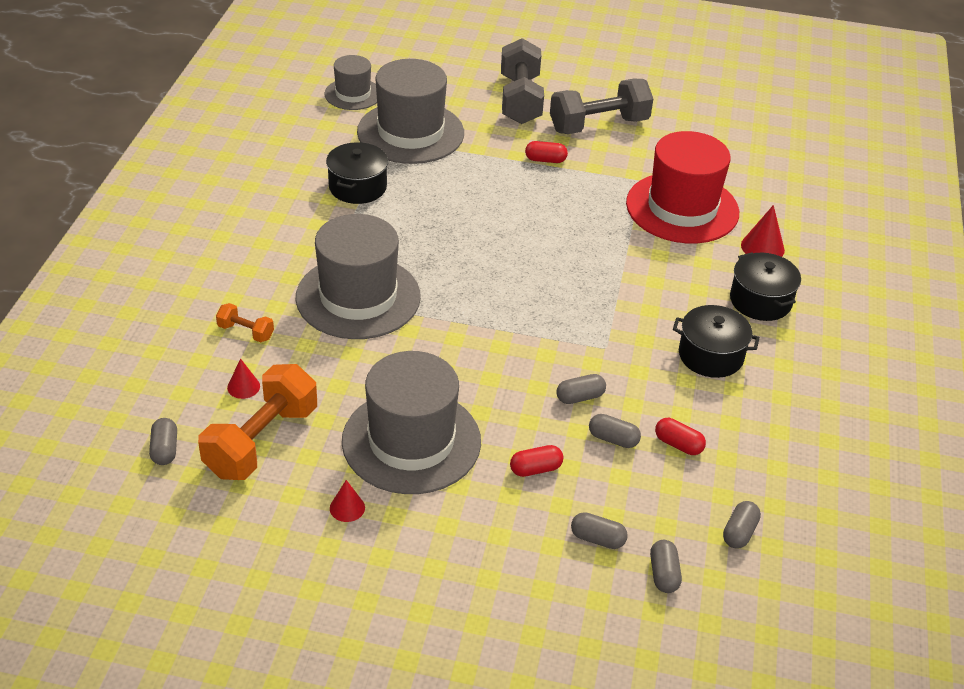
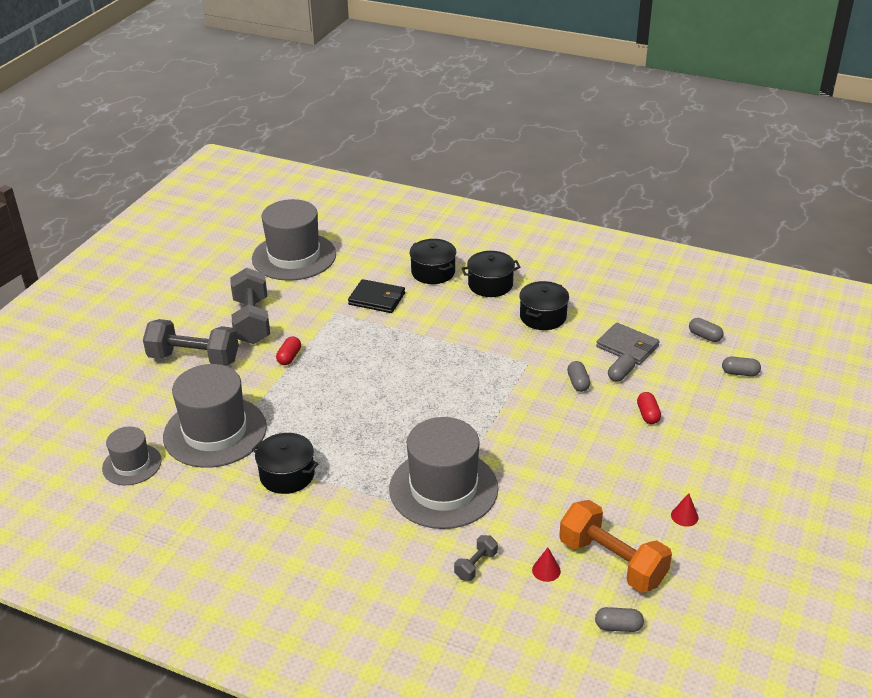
camera: 75 degrees left, 5 degrees down
orange dumbbell [216,303,274,342] -> grey dumbbell [454,535,498,581]
grey hat [342,351,481,494] -> grey hat moved to [252,199,336,281]
grey capsule [571,512,628,549] -> none
red hat [626,131,739,243] -> black wallet [348,279,405,313]
red capsule [655,418,706,455] -> grey wallet [596,323,660,365]
red cone [741,205,785,257] -> black pot [409,239,456,284]

